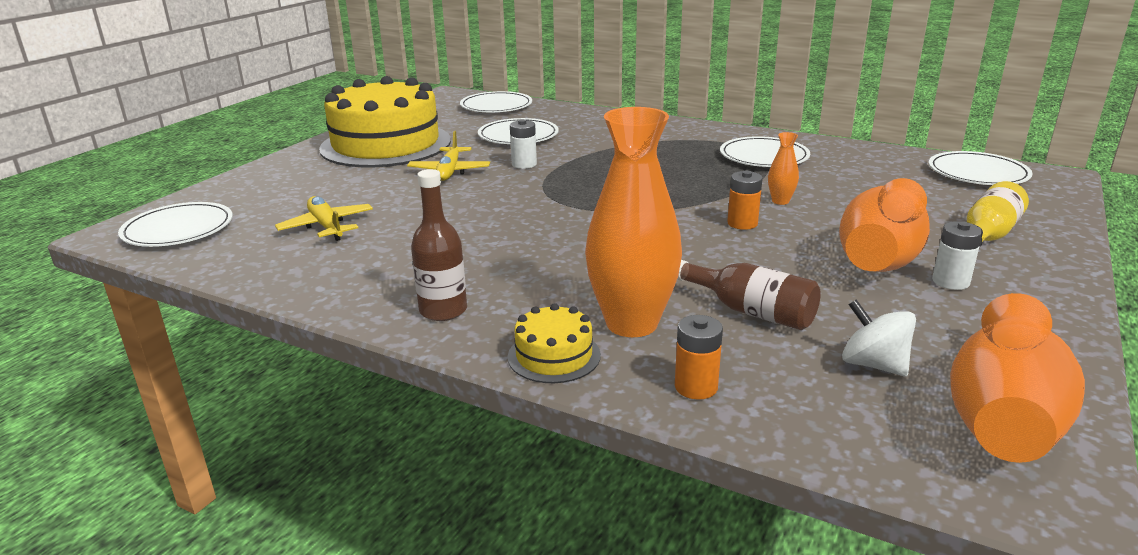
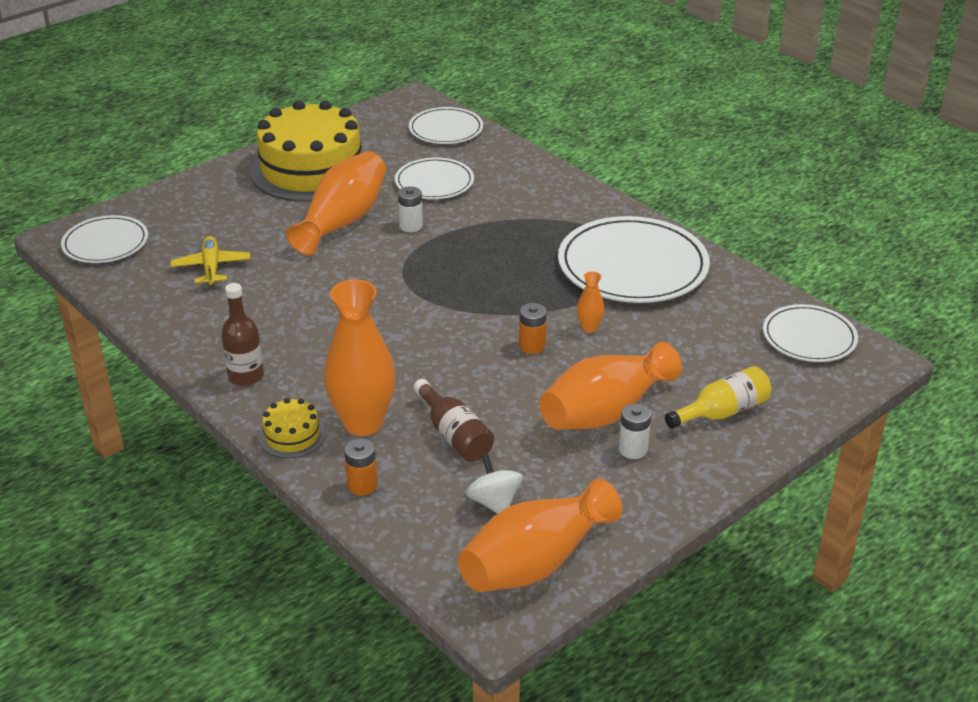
camera: 20 degrees right, 10 degrees up
yellow plane [407,131,490,181] -> orange vase [286,151,386,255]
white plate [720,136,810,167] -> white plate [558,216,710,303], size x1.73

